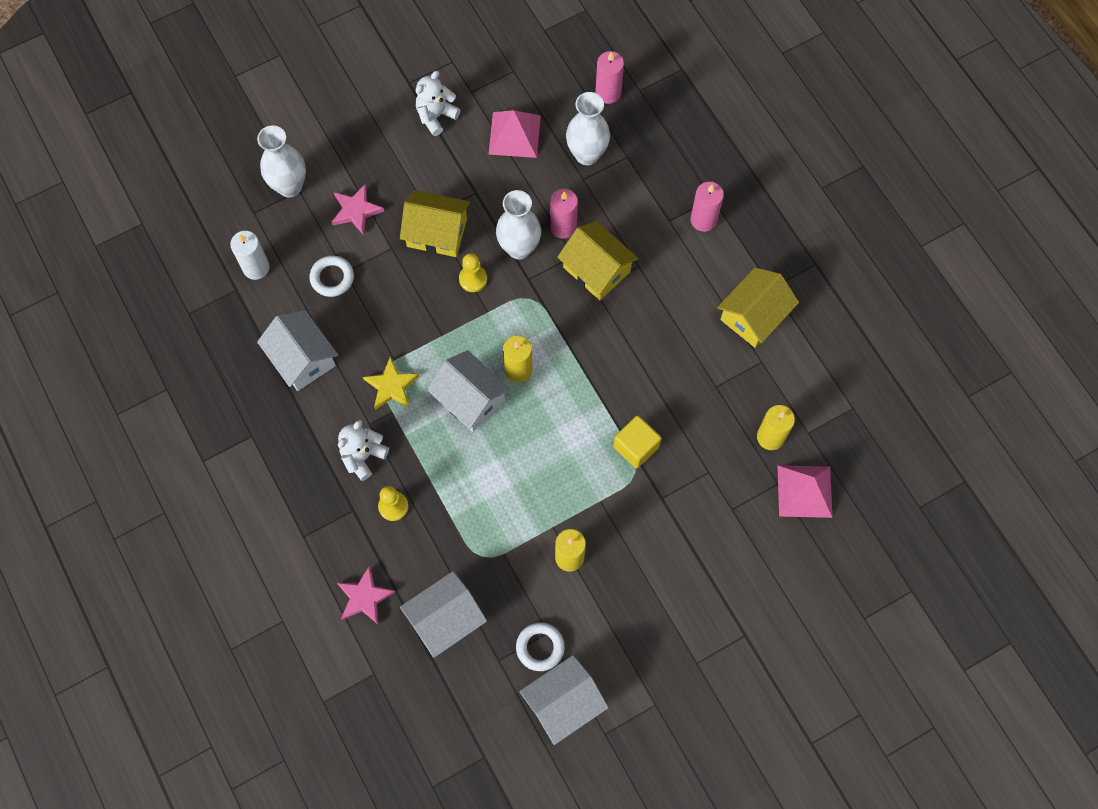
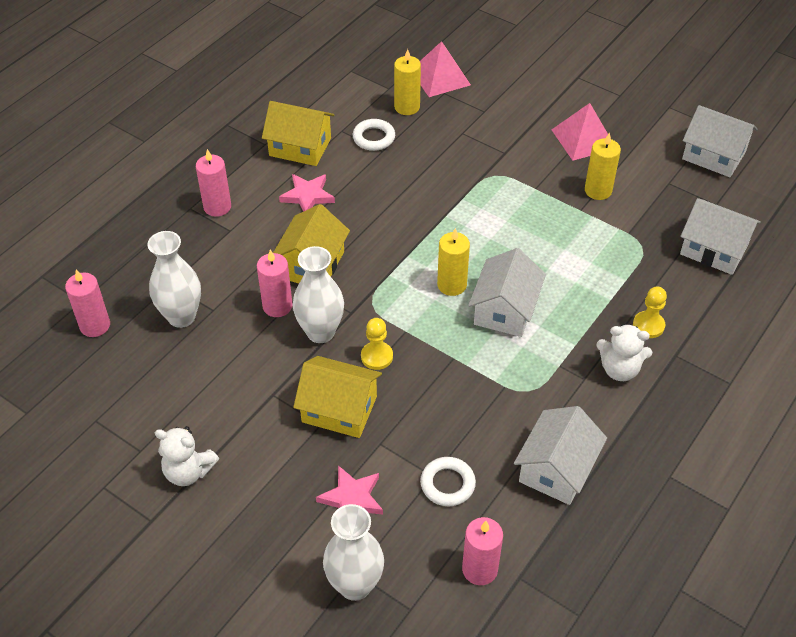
camera: 115 degrees left, 20 degrees down
white candle [230,231,270,280] -> pink candle [462,517,503,585]
pink star [337,566,395,624] -> pink star moved to [279,174,335,212]
yellow star [363,357,419,410] -> none
yellow house [400,190,470,257] -> yellow house turned 60 degrees counterclockwise [293,356,382,438]
pink pyramid [488,110,541,158] -> pink pyramid moved to [552,103,608,161]
white ring [516,623,565,671] -> white ring moved to [353,119,395,151]
yellow cube [613,416,661,468] -> none

